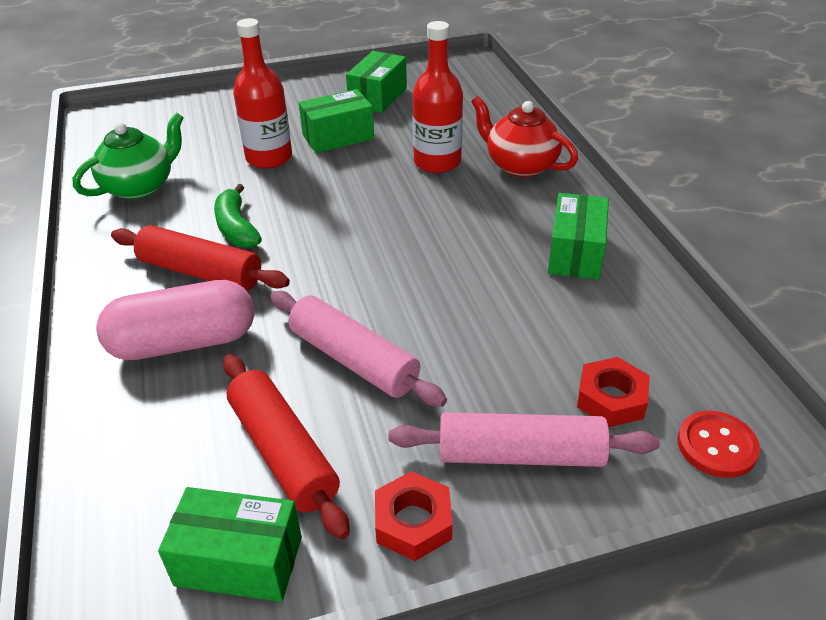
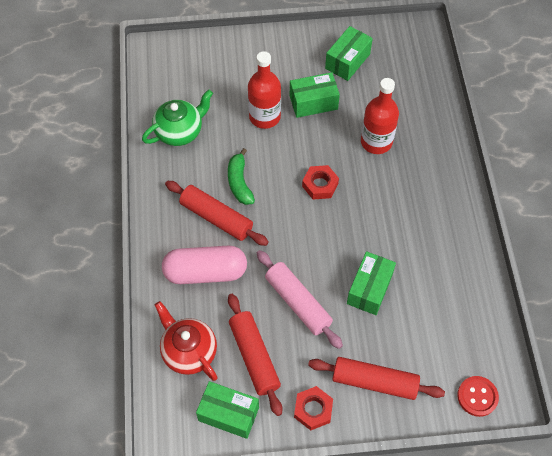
camera: 10 degrees right, 20 degrees up
pink rolling pin [388,412,660,467] -> red rolling pin [308,357,445,400]
red teapot [471,96,578,177] -> red teapot moved to [155,301,218,381]
green box [548,193,609,280] -> green box moved to [347,251,396,315]
red nut [577,357,650,427] -> red nut moved to [302,165,339,199]

